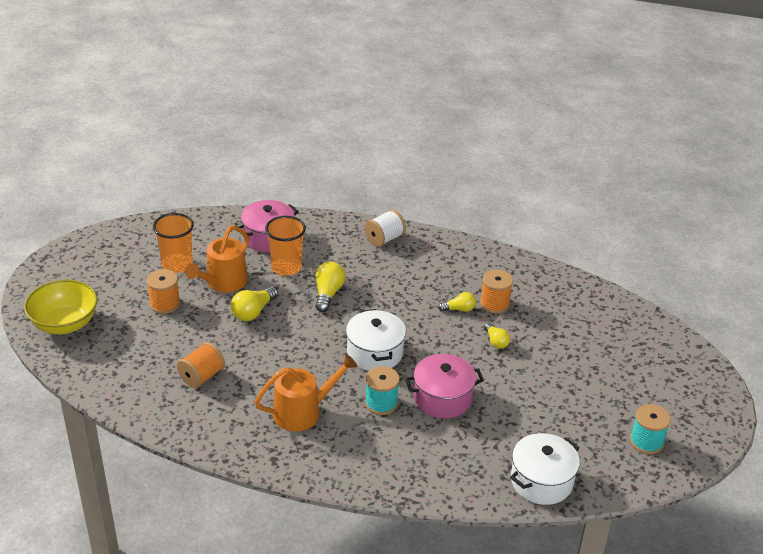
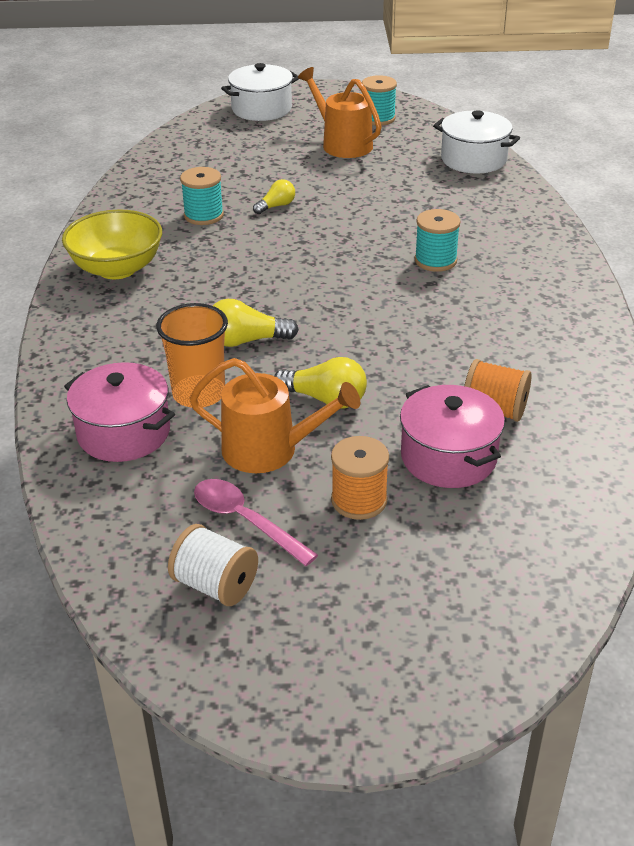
camera: 105 degrees left, 0 degrees up
yellow bowl [24,280,98,334] -> yellow bowl moved to [62,210,162,279]
orange cup [153,213,194,273] -> pink spoon [194,479,318,566]
orange watering can [255,354,358,432] -> orange watering can moved to [298,67,382,158]
white pot [346,309,406,371] -> white pot moved to [221,63,299,121]
white spool [365,210,406,247] -> white spool moved to [168,524,258,606]
pink pot [405,354,484,419] -> pink pot moved to [400,385,505,488]
yellow light bulb [438,292,476,312] -> none
orange spool [480,269,513,313] -> turquoise spool [180,167,224,225]

